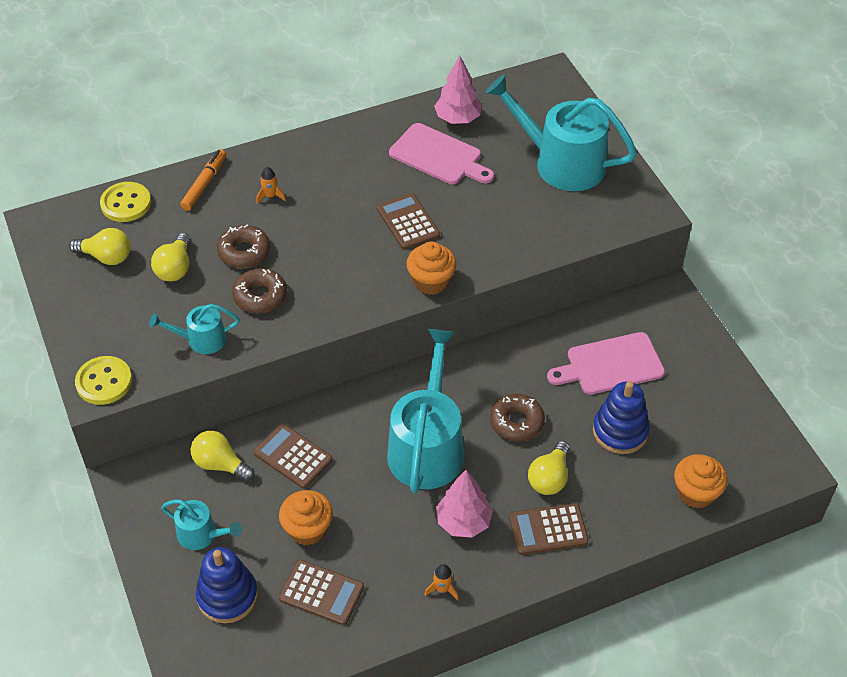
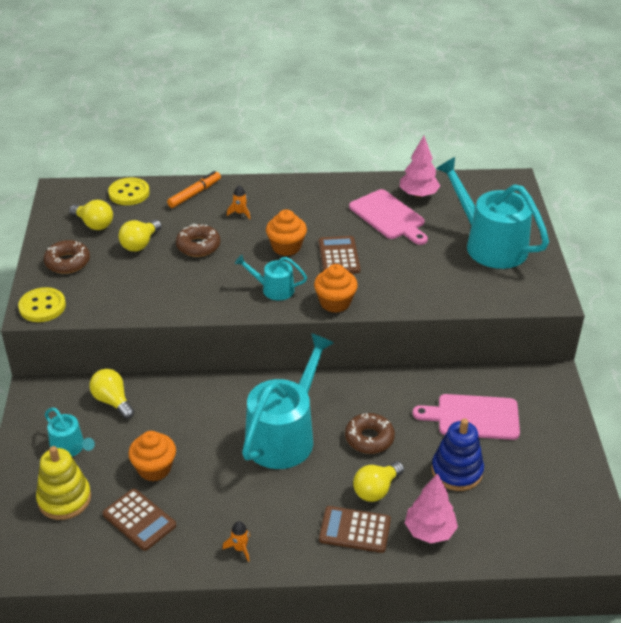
camera: 20 degrees right, 10 degrees down
turquoise watering can [149,304,239,354] -> turquoise watering can moved to [235,255,307,301]
blue stacking toy [196,547,258,623] -> yellow stacking toy [36,446,91,520]
brown donut [232,268,287,313] -> brown donut moved to [44,240,90,274]
brown calculator [253,423,332,489] -> none
pink tree [436,470,493,538] -> pink tree moved to [405,473,458,543]
orange cupcake [674,454,727,509] -> orange cupcake moved to [266,210,307,256]

